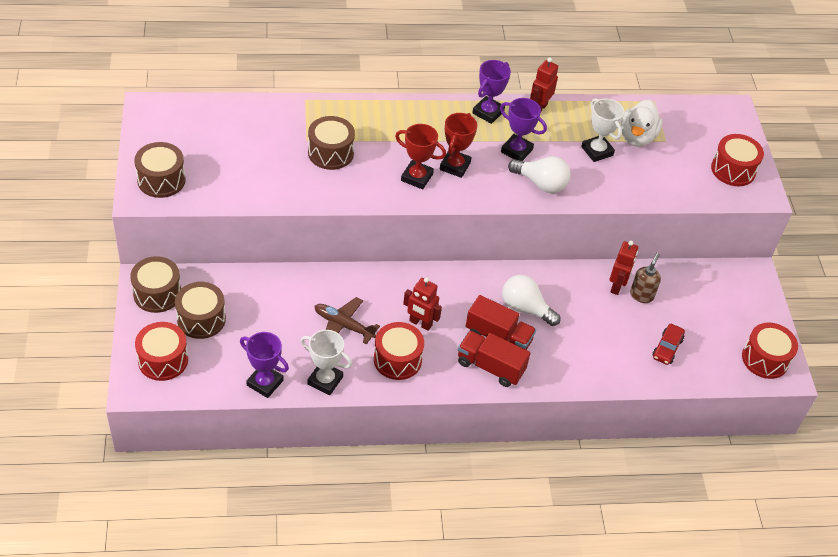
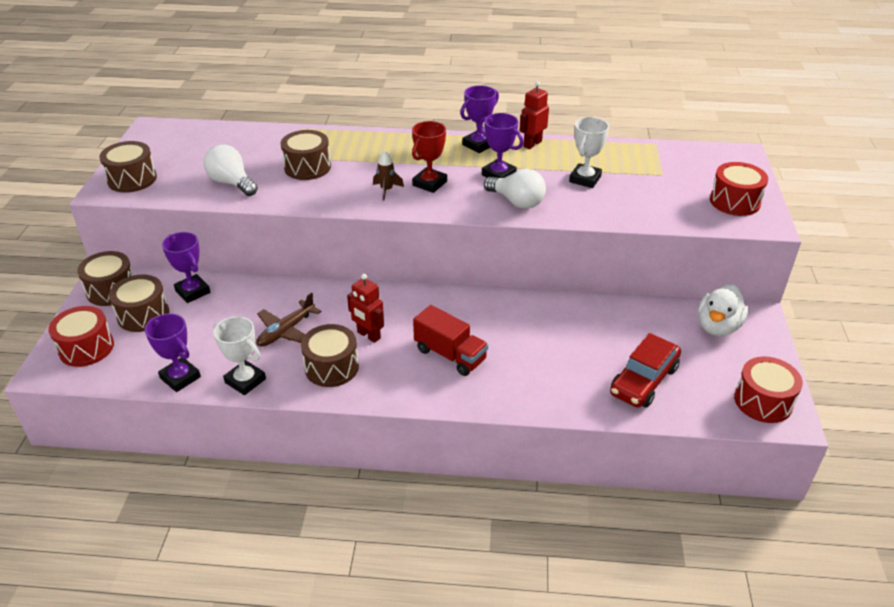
camera: 15 degrees right, 10 degrees down
brown plane [315,297,380,345] -> brown plane turned 90 degrees counterclockwise [256,292,321,347]
red drum [374,322,424,380] -> brown drum [301,324,359,387]
red trophy [395,124,446,189] -> brown rocket [373,151,404,200]
red truck [458,331,530,387] -> none
white light bulb [502,275,561,326] -> white light bulb moved to [204,144,258,196]
white trophy [581,98,624,162] -> white trophy turned 45 degrees clockwise [569,117,609,188]
red robot [610,241,638,295] -> none
white duck [621,100,663,147] -> white duck moved to [698,284,749,336]
brown soap dispenser [630,253,661,303] -> none
red car [652,324,685,365] -> red car [610,333,681,408], size x1.68
none -> purple trophy [162,232,210,303]

